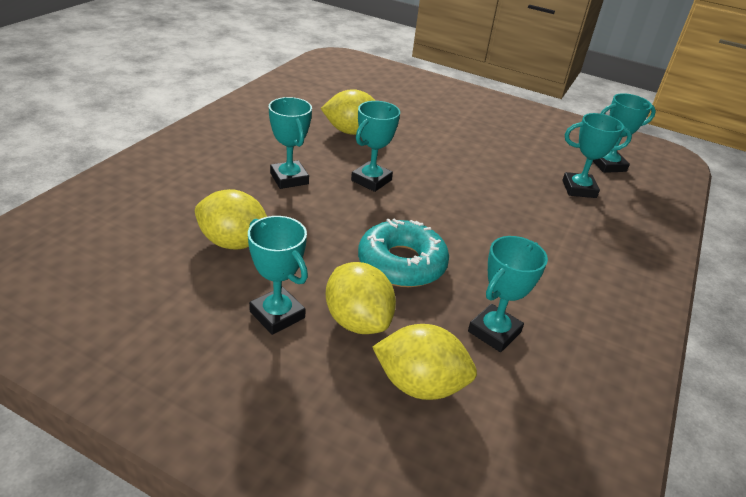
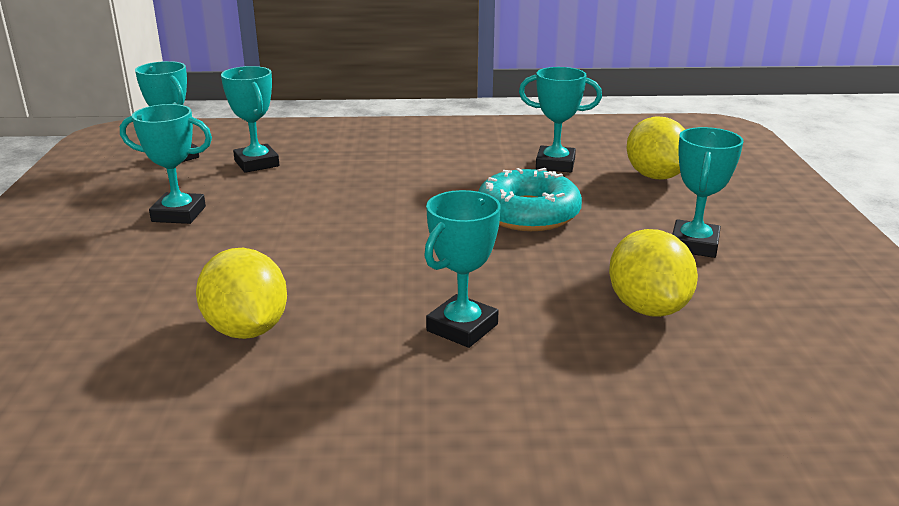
camera: 115 degrees left, 10 degrees down
yellow lemon [326,262,396,334] -> none
turquoise trophy [351,101,400,192] -> turquoise trophy moved to [120,104,212,224]

